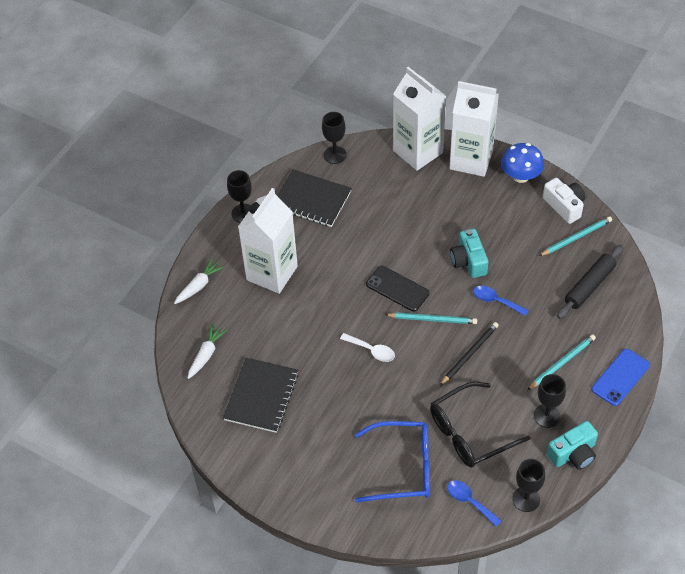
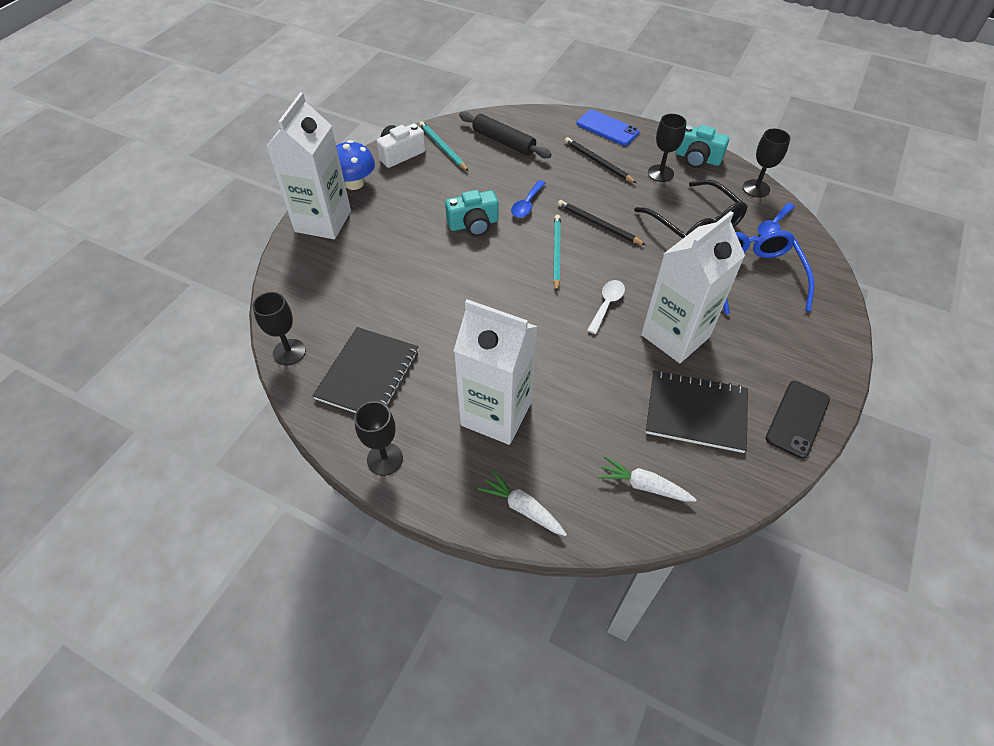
camera: 95 degrees left, 0 degrees up
black phone [366,266,430,312] -> black phone moved to [766,381,830,459]
white carton [393,67,446,171] -> white carton moved to [641,211,745,363]
turquoise pencil [527,335,596,390] -> black pencil [565,137,636,183]
turquoise camera [547,421,598,470] -> turquoise camera turned 150 degrees clockwise [675,125,729,168]

